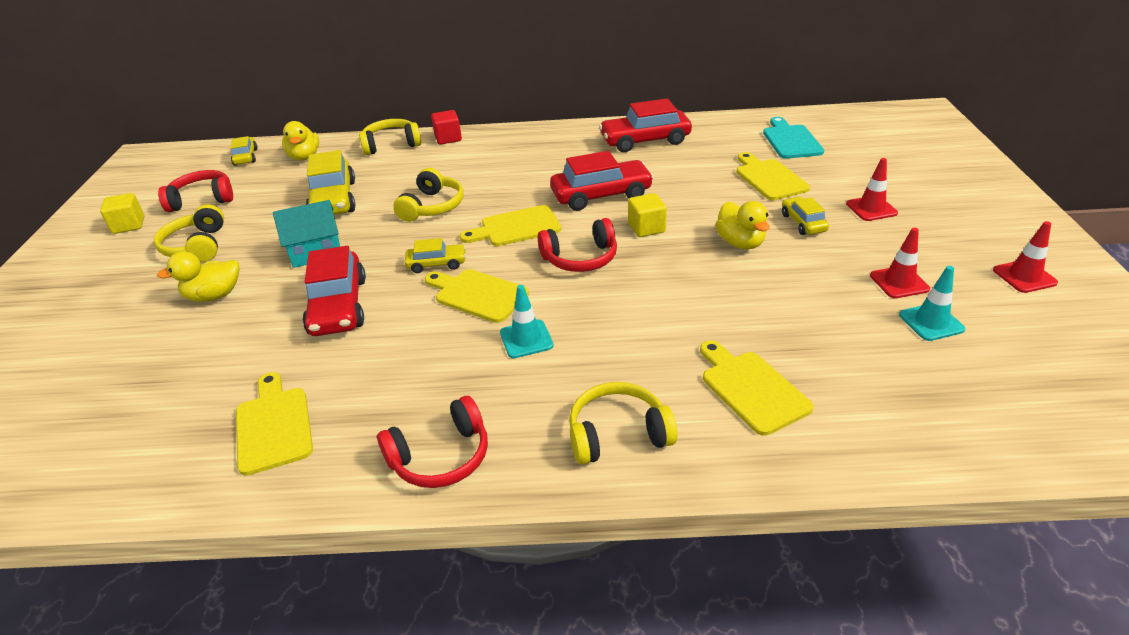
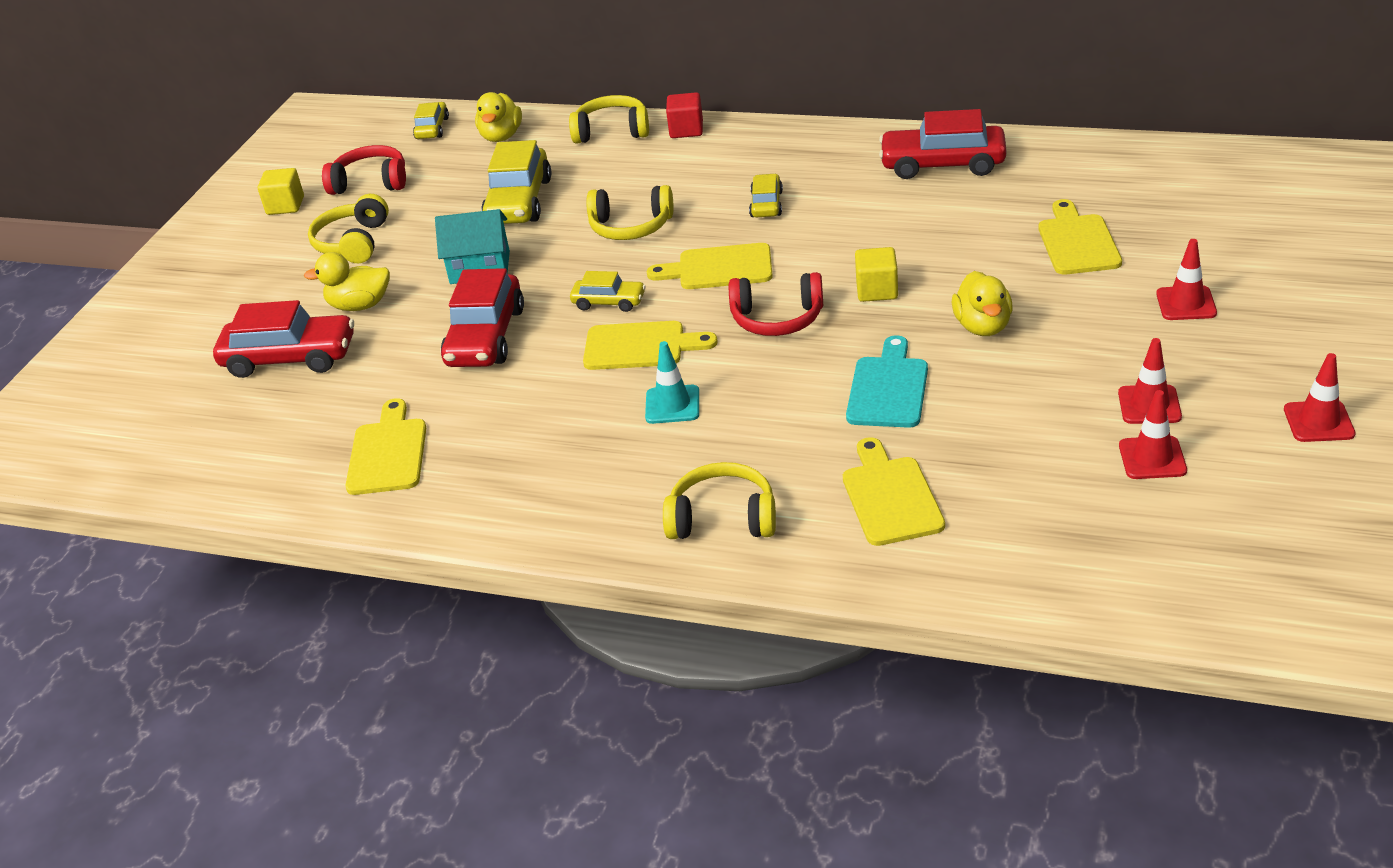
camera: 20 degrees right, 0 degrees up
red headphones [377,396,488,488] -> none
yellow headphones [393,168,463,222] -> yellow headphones turned 60 degrees clockwise [586,185,674,240]
yellow cutting board [425,269,529,323] -> yellow cutting board turned 135 degrees clockwise [583,321,718,370]
red car [550,151,654,211] -> red car moved to [213,300,354,378]
turquoise cutting board [763,117,824,159] -> turquoise cutting board moved to [846,335,928,428]
yellow car [782,197,829,235] -> yellow car moved to [749,174,783,217]
turquoise traffic cone [899,266,965,341] -> red traffic cone [1119,390,1187,479]

